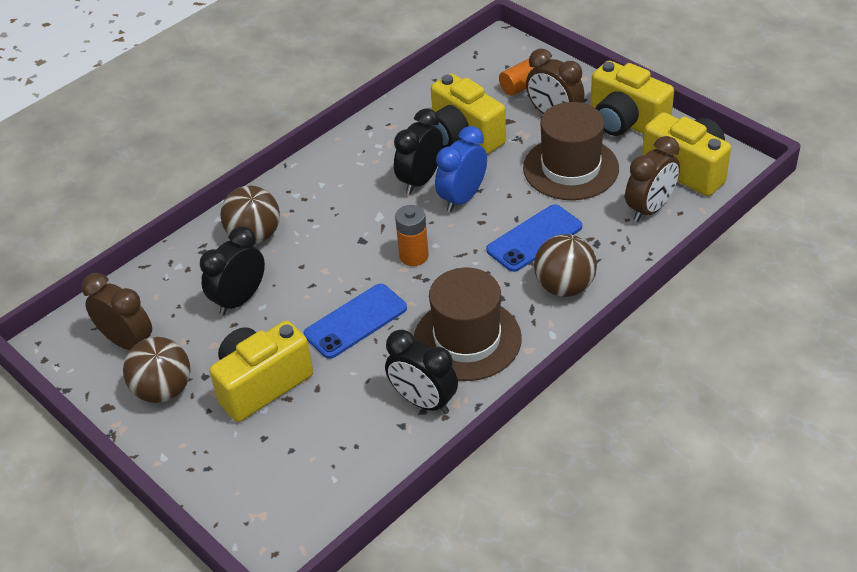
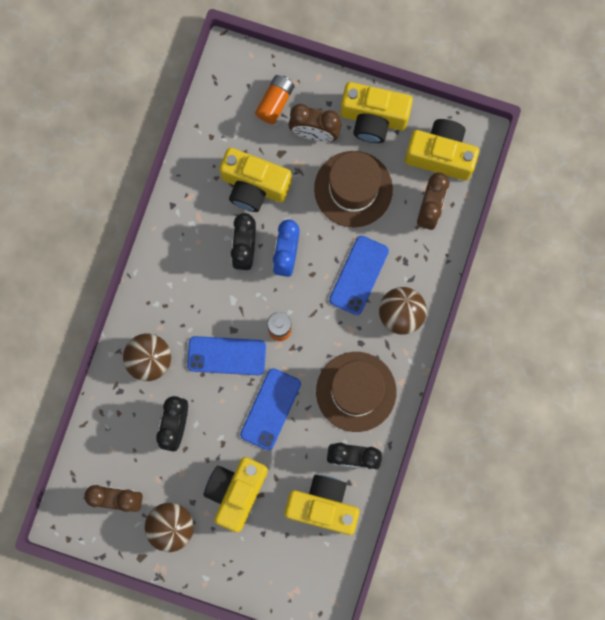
camera: 30 degrees left, 35 degrees up
none -> blue phone [187,336,266,375]
none -> yellow camera [284,475,360,535]

